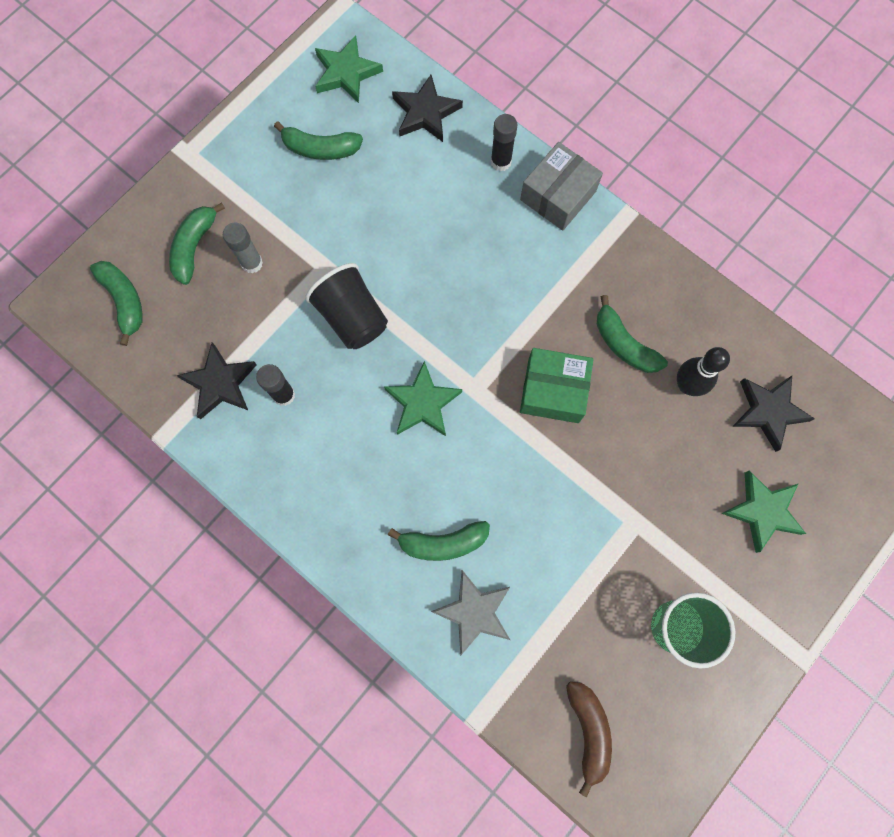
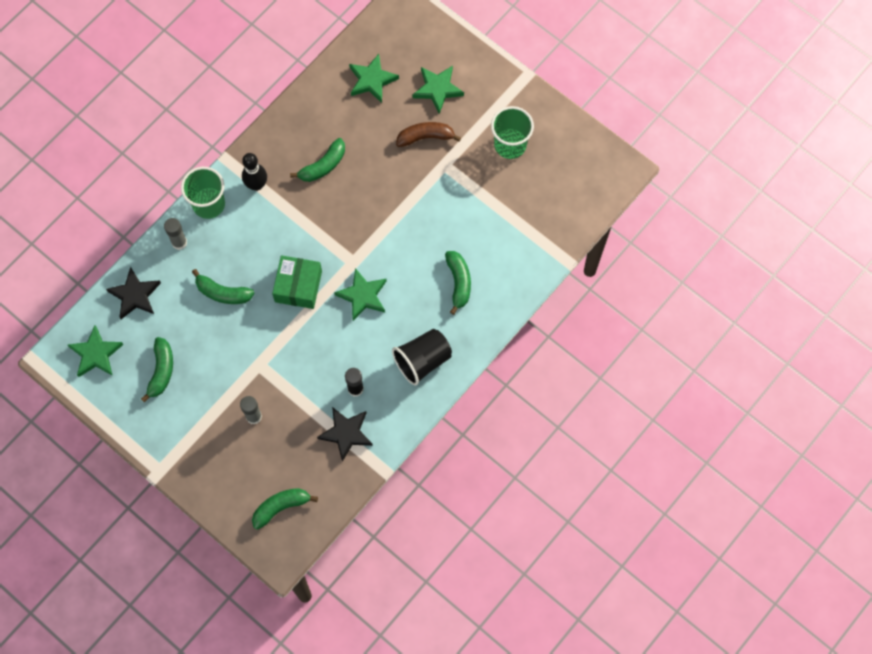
camera: 90 degrees left, 5 degrees down
green banana [169,202,225,285] -> green banana moved to [192,269,254,304]
black cup [305,263,388,349] -> black cup moved to [392,329,452,386]
grey star [431,570,510,655] -> none
black glue stick [491,114,517,171] -> grey glue stick [164,218,187,250]
grey box [520,142,603,231] -> green cup [181,167,225,219]
green box [520,348,594,423] -> green box moved to [272,255,322,309]
brown banana [566,681,612,797] -> brown banana moved to [396,122,461,147]
black bowling pin [677,347,730,396] -> black bowling pin moved to [242,153,267,191]
black star [732,376,815,452] -> green star [349,54,399,103]

